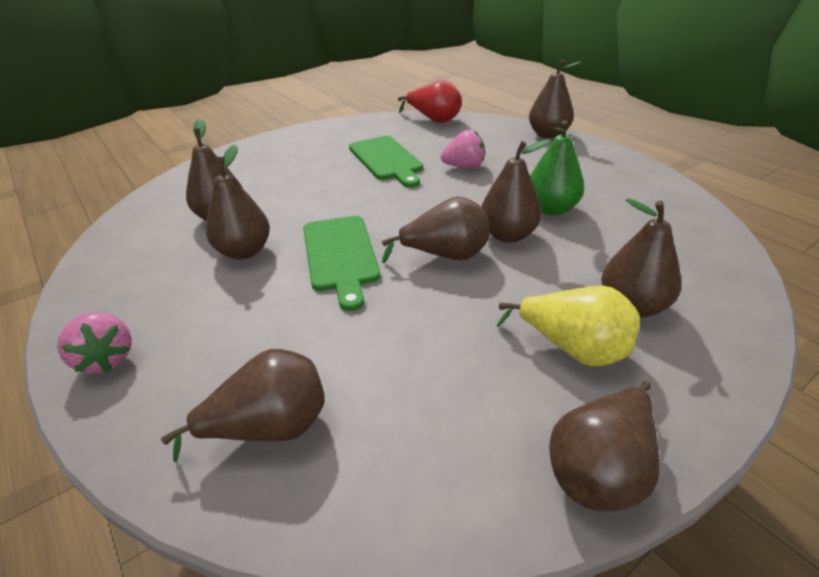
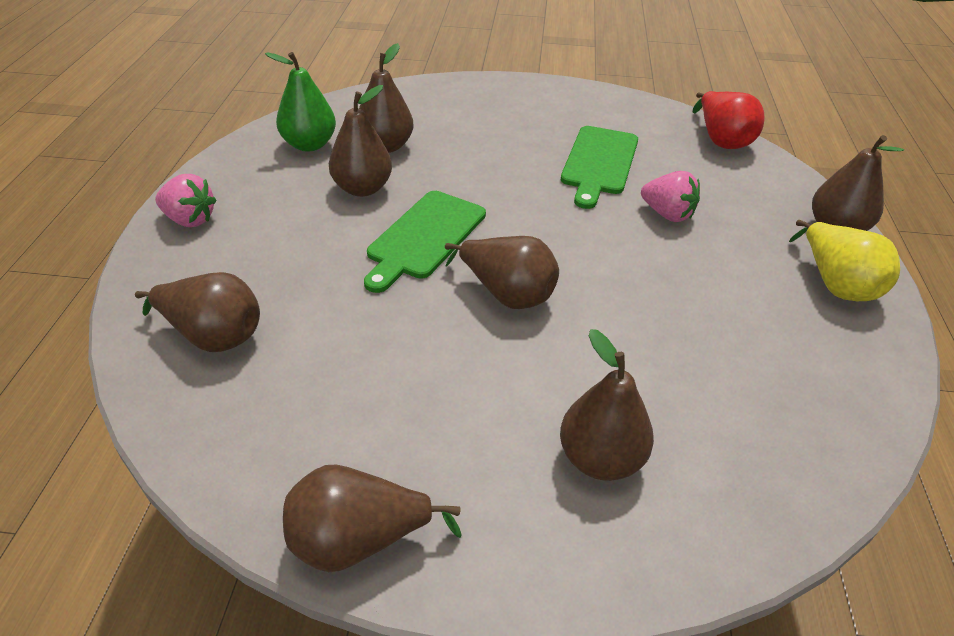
camera: 40 degrees right, 5 degrees up
pink strawberry [57,312,132,374] -> pink strawberry turned 75 degrees counterclockwise [155,174,216,227]
brown pear [481,139,551,243] -> none
yellow pear [497,286,640,367] -> yellow pear moved to [789,220,900,301]
green pear [530,120,584,216] -> green pear moved to [265,52,336,152]

